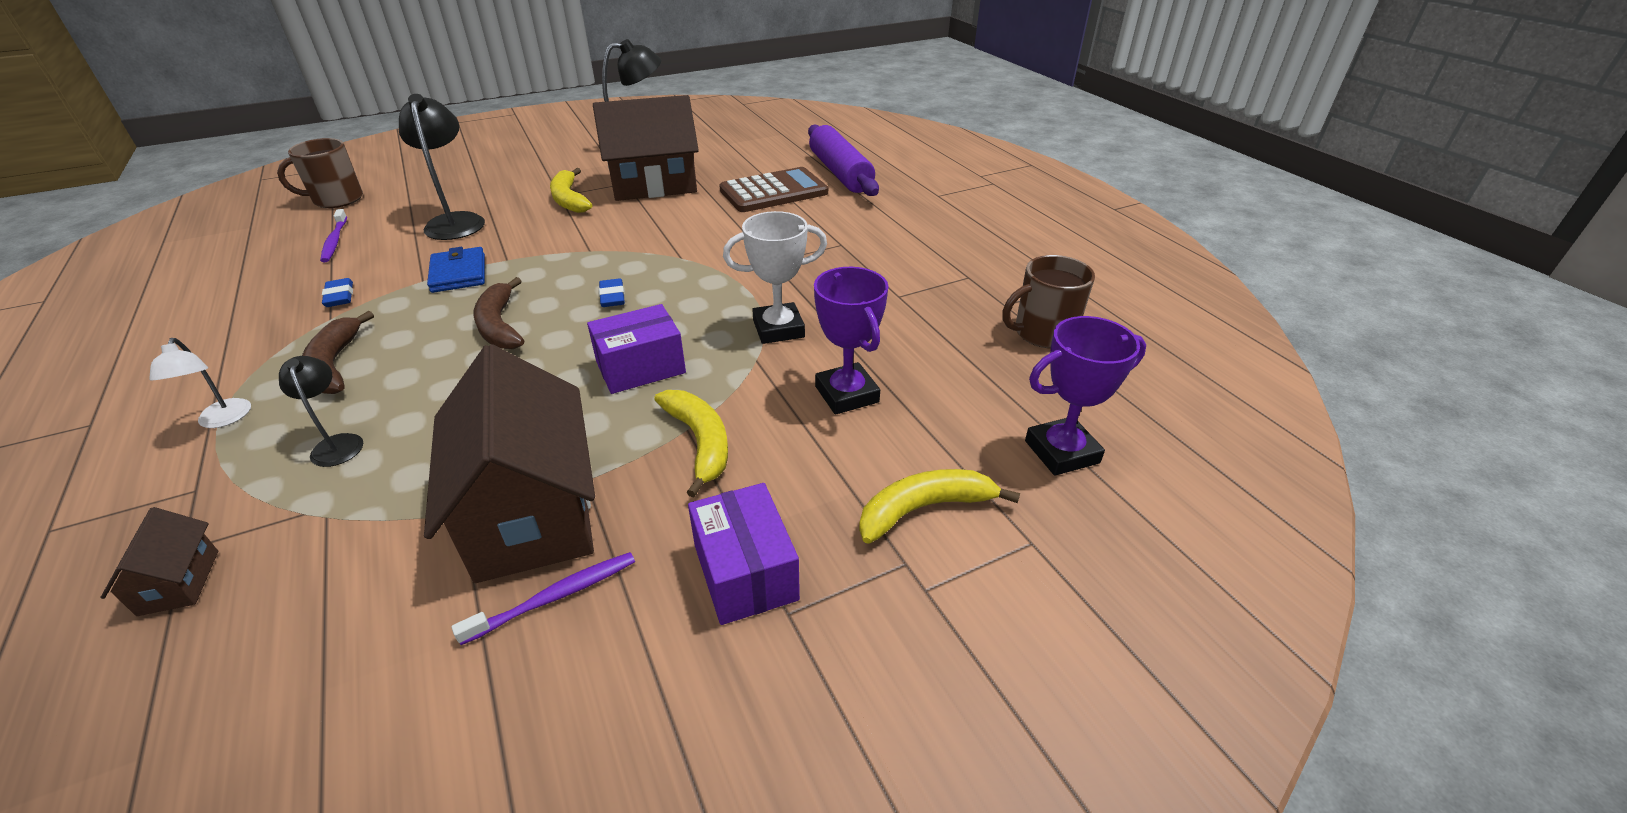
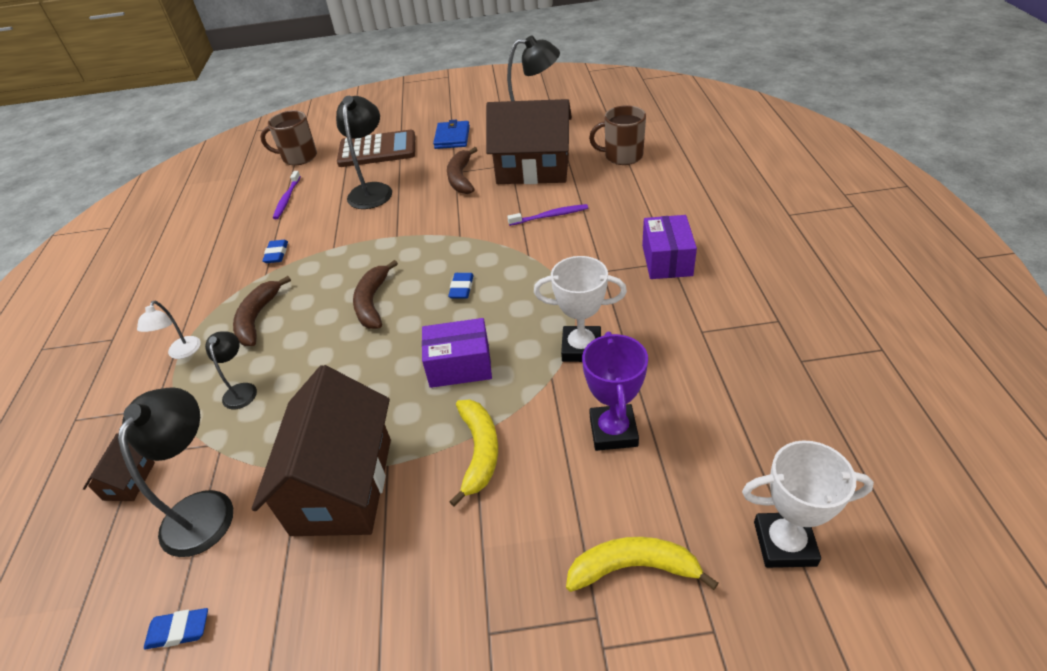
camera: 25 degrees right, 5 degrees up
blue wallet [427,247,485,293] -> blue wallet moved to [433,120,470,149]
purple toothbrush [452,552,635,645] -> purple toothbrush moved to [507,204,588,226]
yellow banana [550,168,592,213] -> brown banana [447,147,477,194]
purple box [688,483,800,625] -> purple box moved to [642,215,697,279]
brown calculator [719,167,828,212] -> brown calculator moved to [337,130,415,167]
purple rolling pin [808,124,879,196] -> none
brown mug [1002,255,1095,348] -> brown mug moved to [589,105,646,165]
purple trophy [1025,316,1146,476] -> white trophy [742,440,874,568]
none -> black lamp [118,387,233,557]
none -> blue eraser [144,608,208,649]

